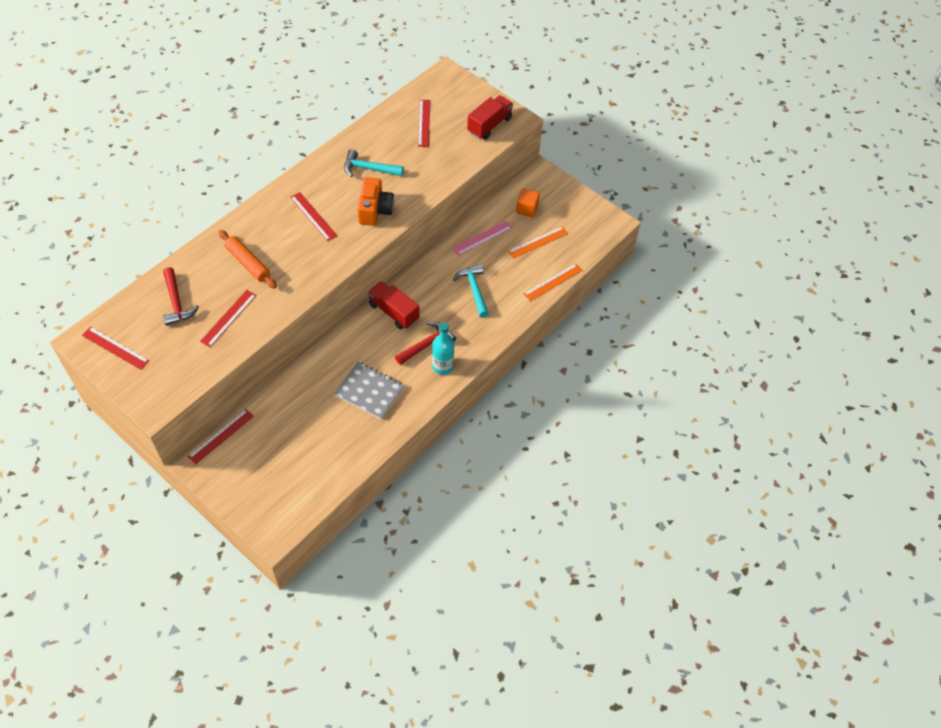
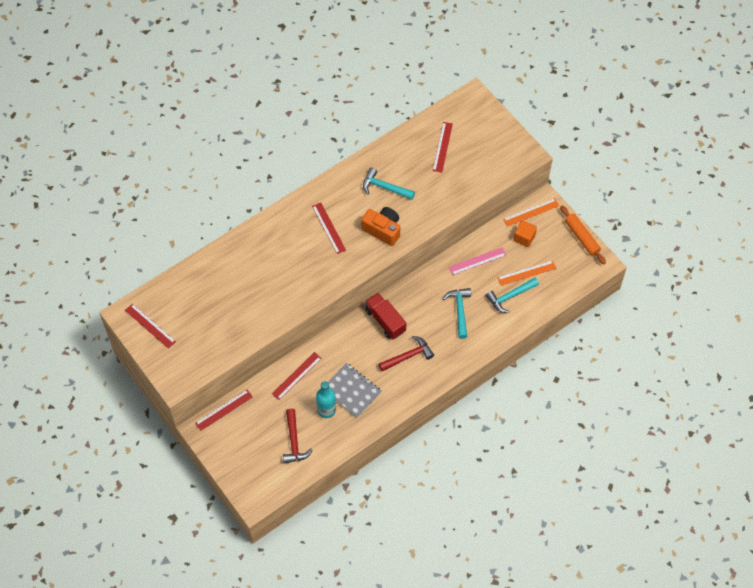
camera: 15 degrees right, 5 degrees up
red hammer [163,267,199,326] -> red hammer moved to [283,409,313,464]
red ruler [200,290,256,347] -> red ruler moved to [272,352,322,400]
orange rolling pin [219,230,277,289] -> orange rolling pin moved to [560,206,606,264]
orange camera [357,177,394,226] -> orange camera turned 75 degrees counterclockwise [361,207,400,246]
turquoise bottle [432,323,454,375] -> turquoise bottle moved to [316,381,336,418]
red truck [467,95,513,140] -> none
orange ruler [523,263,583,301] -> orange ruler moved to [503,198,559,227]
none -> turquoise hammer [486,278,539,313]

